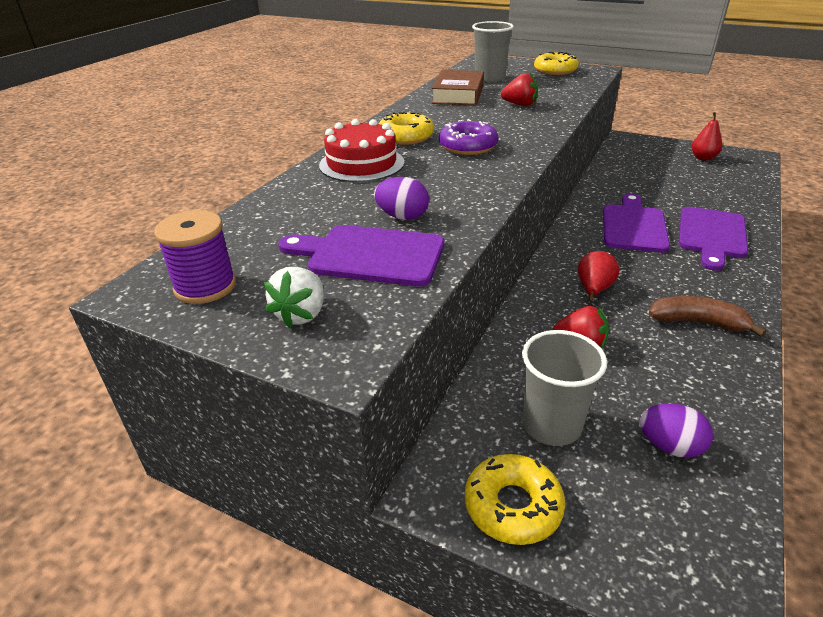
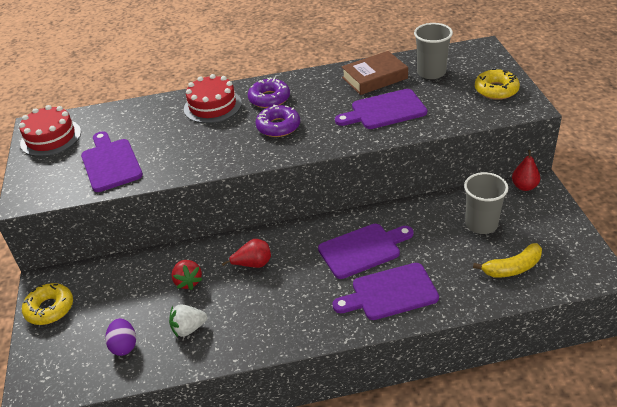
camera: 55 degrees right, 5 degrees up
purple spool [154,210,236,304] -> red cake [19,105,81,157]
white strawberry [264,267,324,328] -> white strawberry moved to [169,304,207,337]
purple egg [374,177,429,220] -> none
yellow donut [379,112,434,145] -> purple donut [248,77,290,108]
red strawberry [501,73,538,106] -> purple cutting board [335,89,427,129]
grey cup [522,330,607,446] -> grey cup moved to [464,172,508,234]
brown banana [648,296,766,337] -> none
red pear [692,112,722,161] -> red pear moved to [512,150,540,191]
none -> yellow banana [473,243,542,278]

